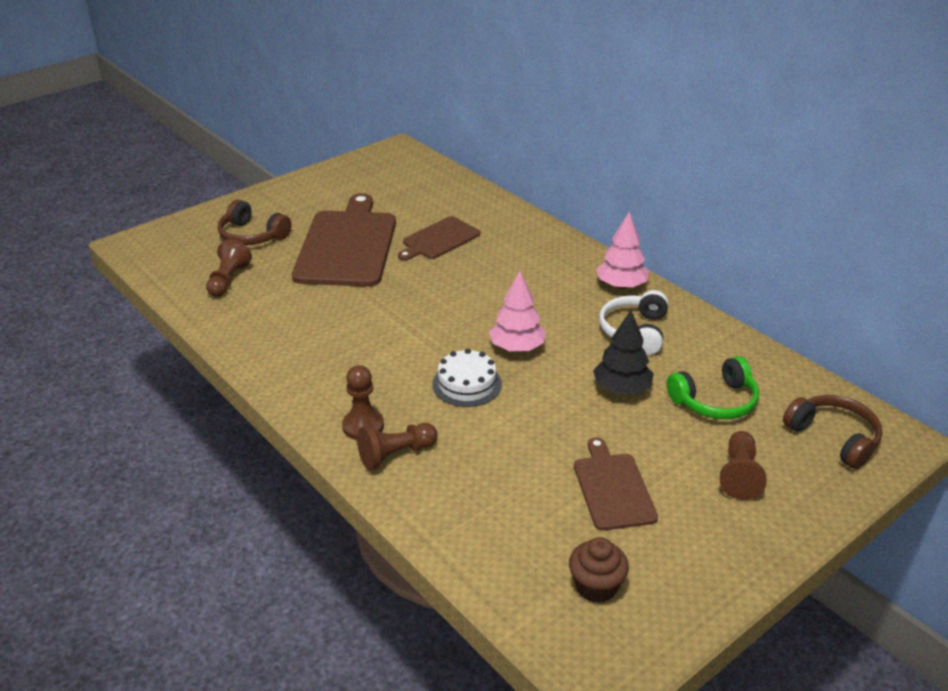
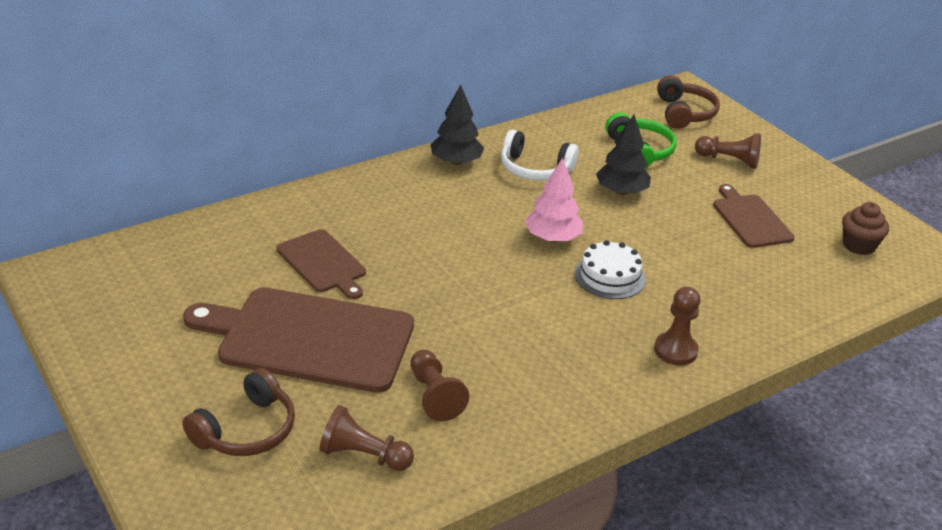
camera: 85 degrees left, 0 degrees up
brown pawn [357,423,438,470] -> brown pawn moved to [411,350,469,421]
brown cutting board [574,437,658,531] -> brown cutting board turned 75 degrees clockwise [713,184,795,248]
pink tree [596,212,649,289] -> black tree [430,85,484,165]
brown headphones [783,395,882,469] -> brown headphones turned 120 degrees clockwise [657,75,720,129]

